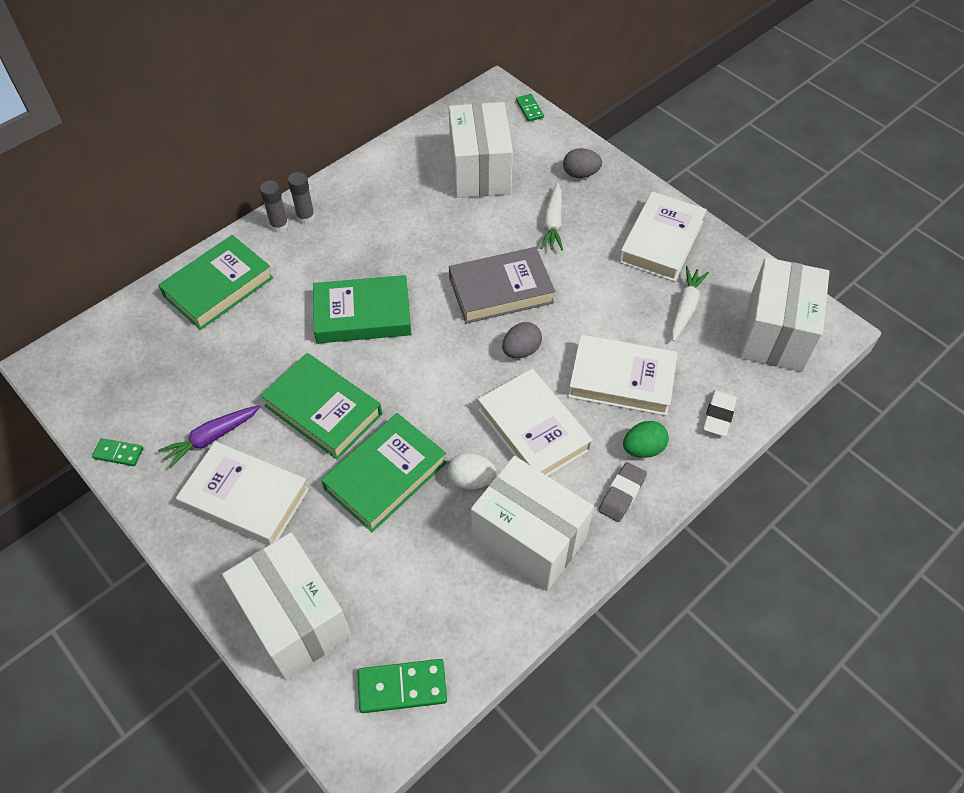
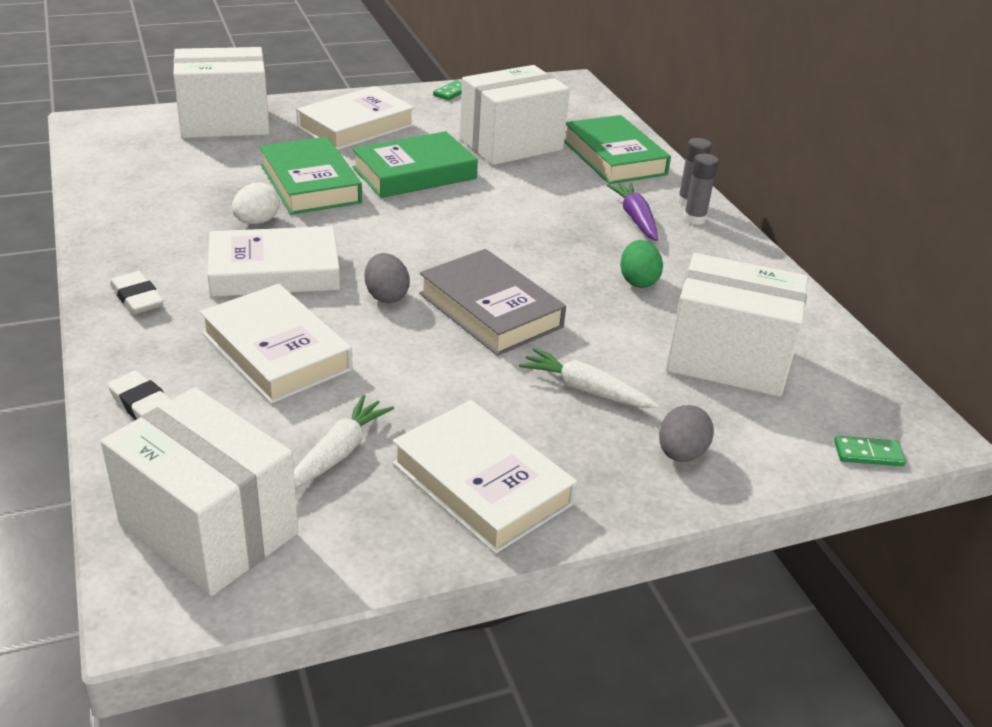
camera: 110 degrees right, 20 degrees down
purple carrot [158,405,260,469] -> purple carrot moved to [607,183,658,241]
green book [313,275,411,343] -> none
green domino [358,659,447,713] -> none
grey book [449,247,555,324] -> grey book turned 45 degrees counterclockwise [419,249,566,356]
white box [471,456,594,591] -> white box moved to [459,65,570,165]
white book [568,335,677,416] -> white book turned 75 degrees counterclockwise [200,284,353,404]
grey eraser [598,462,647,522] -> white eraser [110,271,164,314]
green egg [623,421,669,458] -> green egg moved to [620,240,663,288]
white carrot [671,266,709,341] -> white carrot turned 105 degrees counterclockwise [294,395,394,489]

